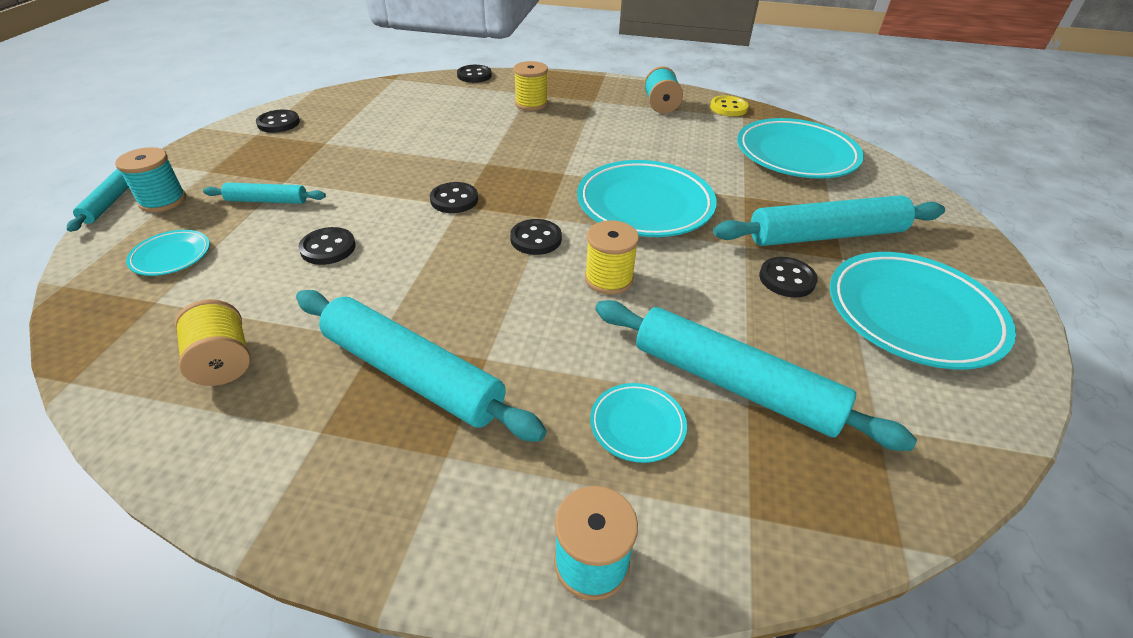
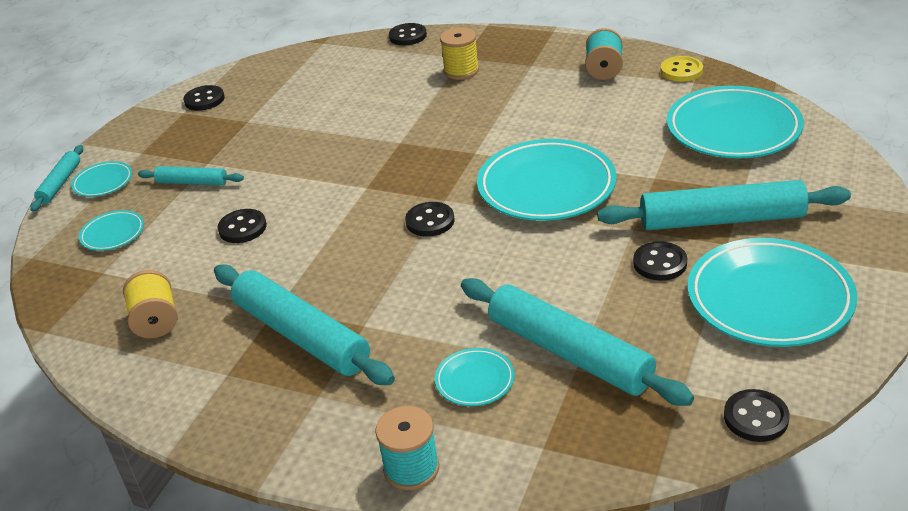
camera: 15 degrees right, 5 degrees down
turquoise spool [115,147,186,212] -> turquoise plate [71,161,132,197]
black button [430,182,478,213] -> black button moved to [724,389,790,442]
yellow spool [585,220,639,295] -> none

